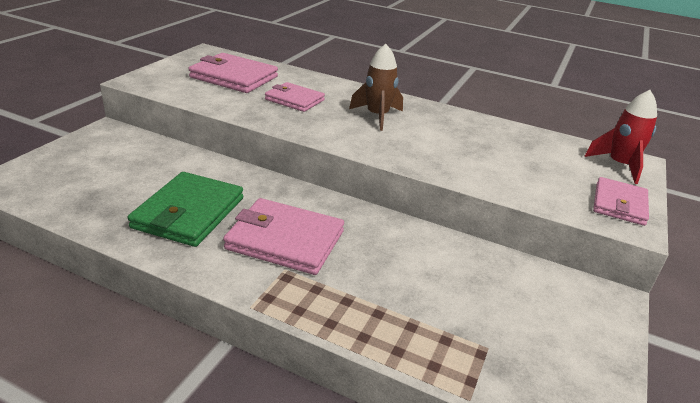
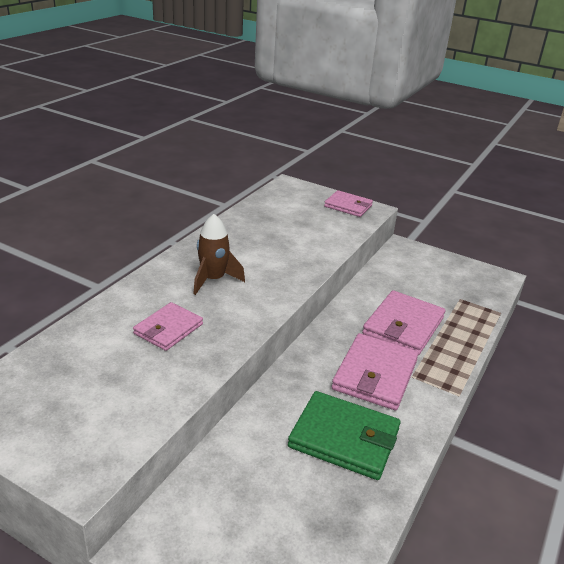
camera: 85 degrees left, 0 degrees up
pink wallet [188,53,278,93] -> pink wallet moved to [362,290,445,355]
red rocket [584,90,657,184] -> none

